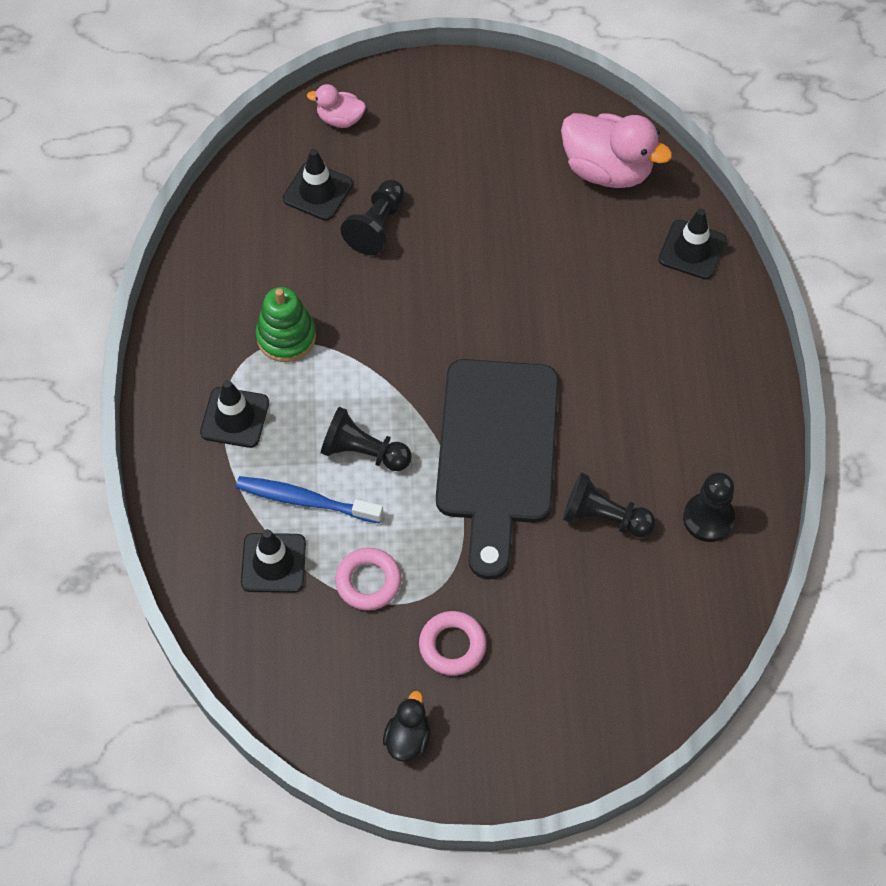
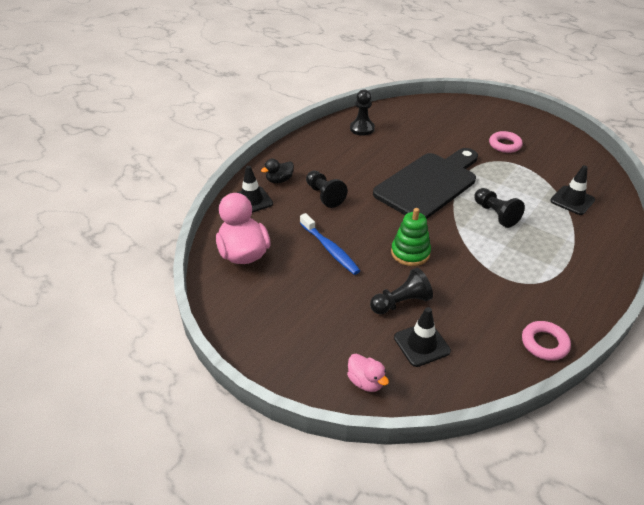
camera: 140 degrees left, 20 degrees down
black traffic cone [200,380,269,448] -> none
blue toothbrush [236,476,383,523] -> blue toothbrush moved to [300,213,361,275]
green stacking toy [256,287,316,362] -> green stacking toy moved to [391,208,431,266]
pink ring [335,548,401,610] -> pink ring moved to [522,321,571,361]
black duck [383,691,430,762] -> black duck moved to [261,159,294,183]
black pawn [563,472,656,537] -> black pawn moved to [306,170,347,208]

